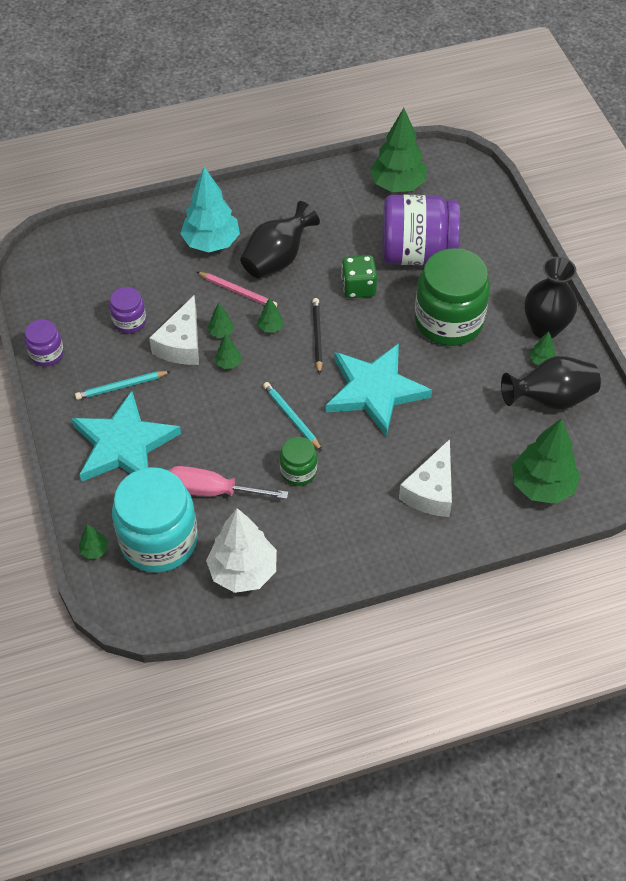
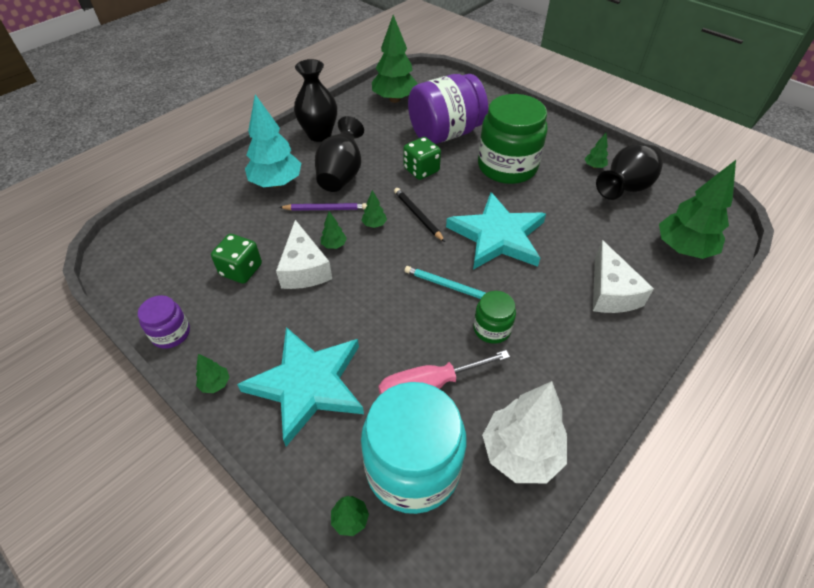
camera: 30 degrees left, 5 degrees down
turquoise pencil [75,371,171,400] -> none
purple jar [109,287,146,333] -> green dice [211,234,262,284]
pink pencil [197,272,277,307] -> purple pencil [279,203,367,211]
green tree [215,334,241,369] -> green tree moved to [196,354,229,393]
black vase [525,257,577,338] -> black vase moved to [294,59,337,142]

